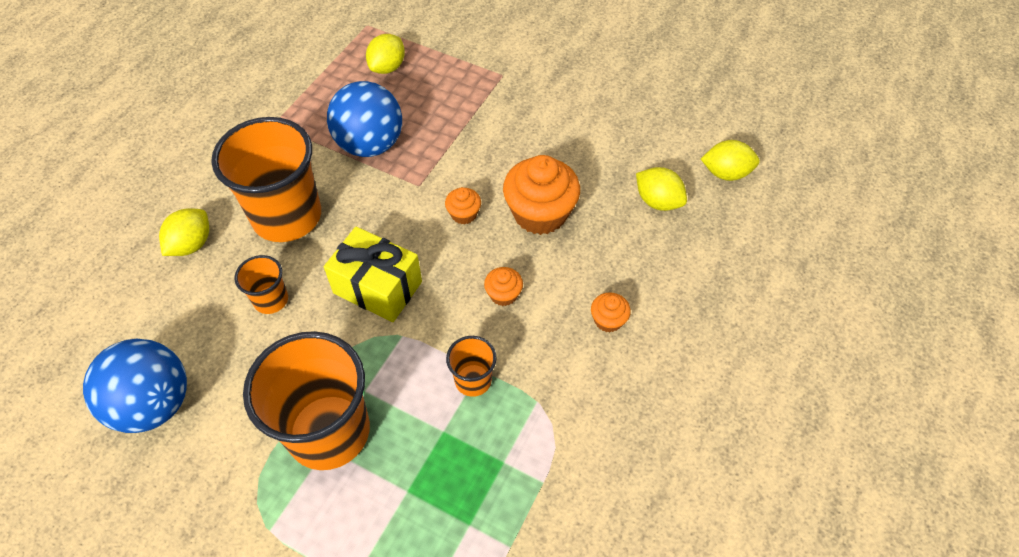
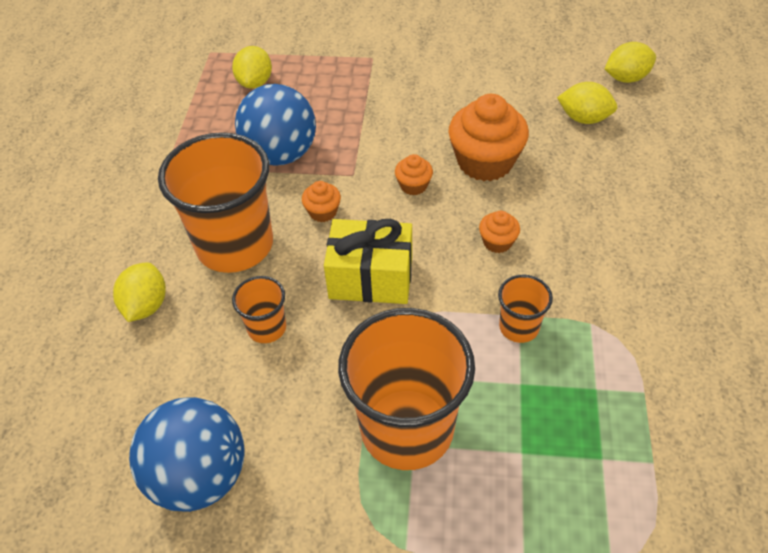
camera: 20 degrees left, 5 degrees down
orange cupcake [591,292,631,333] -> orange cupcake moved to [302,181,341,222]

